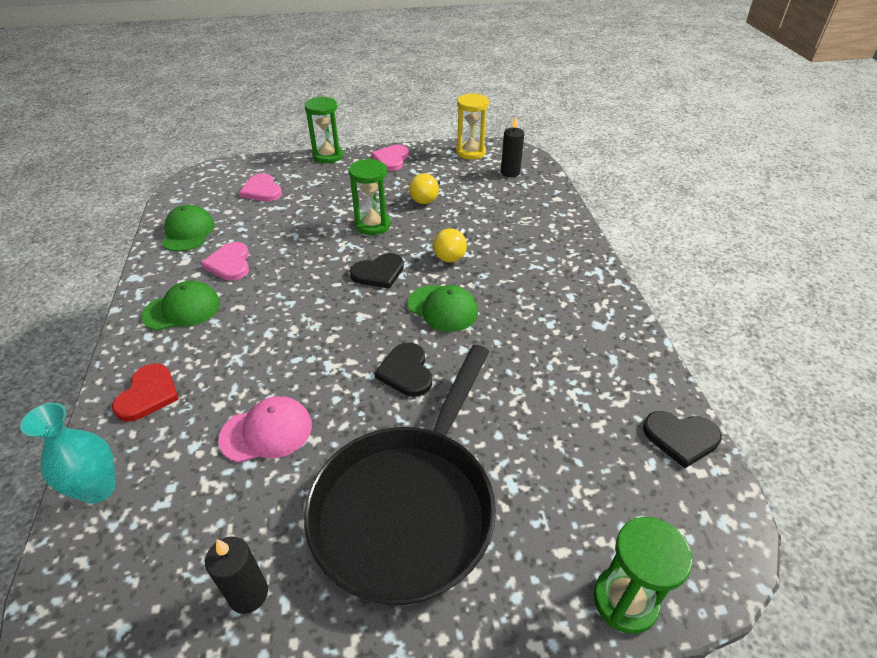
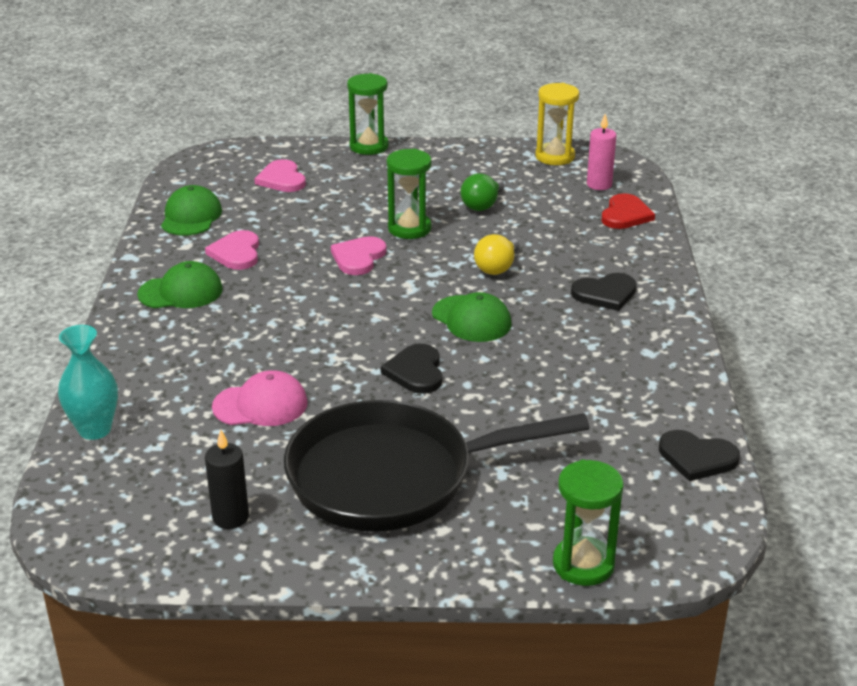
camera: 10 degrees right, 10 degrees down
red heart [112,364,179,421] -> red heart moved to [601,193,655,229]
black pan [304,345,496,605] -> black pan turned 45 degrees clockwise [284,400,590,532]
black heart [350,253,404,289] -> black heart moved to [571,273,637,311]
pink heart [371,145,409,171] -> pink heart moved to [331,236,387,275]
yellow light bulb [409,174,440,204] -> green light bulb [460,173,504,211]
black candle [501,116,524,177] -> pink candle [587,114,616,190]

